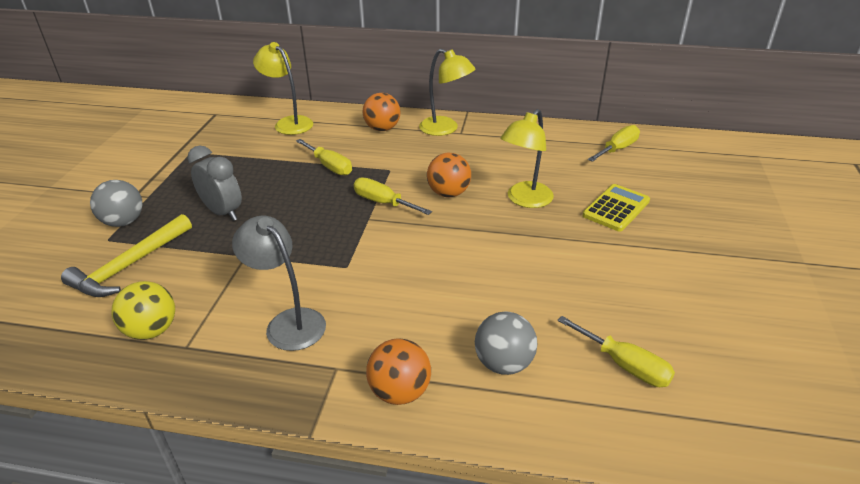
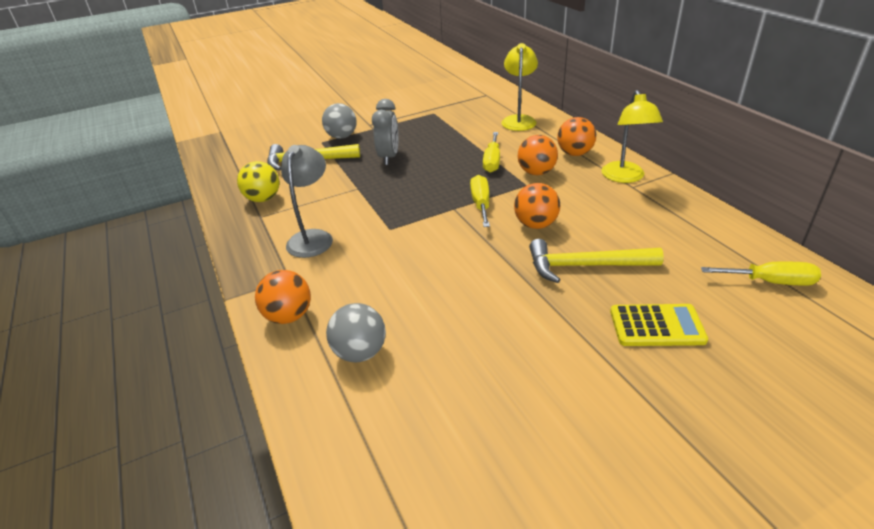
camera: 55 degrees right, 0 degrees up
yellow lamp [501,109,554,208] -> yellow hammer [529,239,664,283]
yellow screwdriver [557,316,675,387] -> none
none -> orange ball [518,135,558,175]

